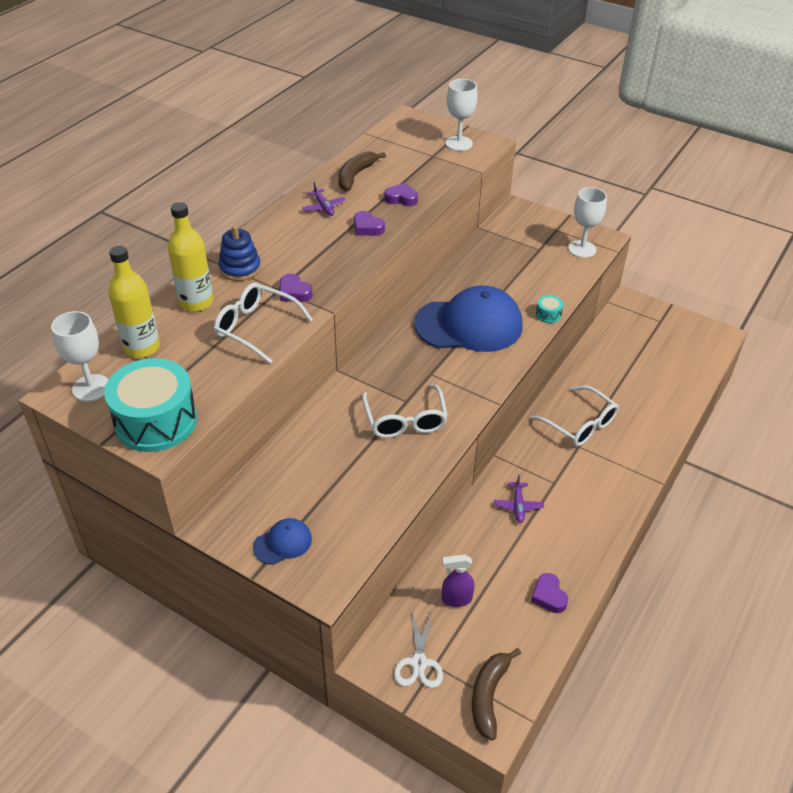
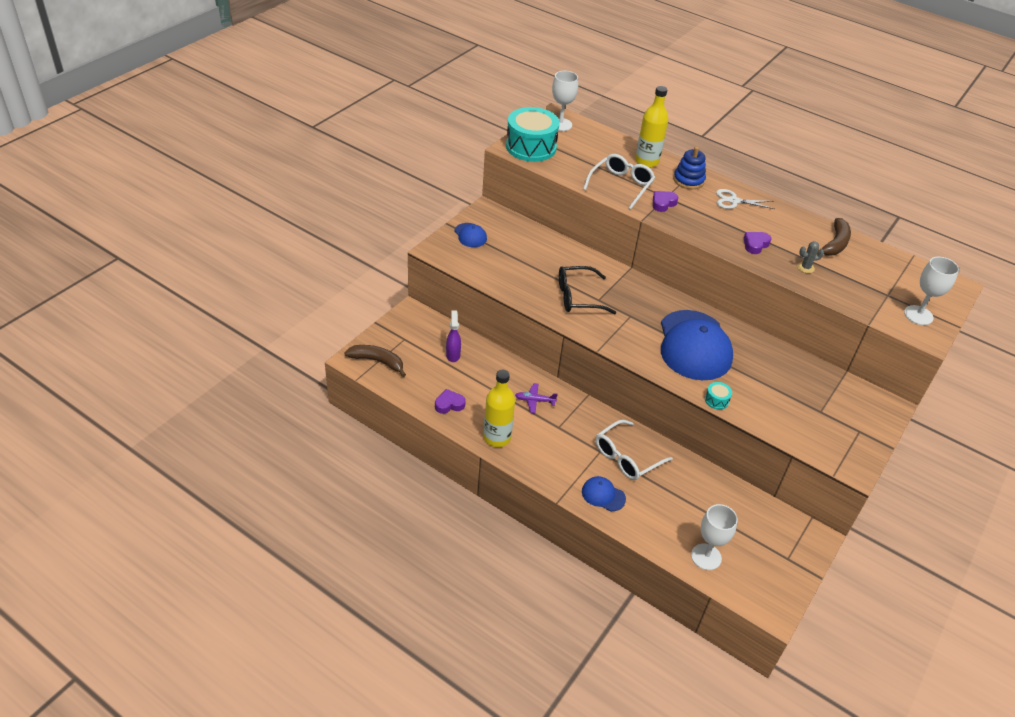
camera: 90 degrees right, 0 degrees up
yellow bottle [108,246,160,358] -> yellow bottle moved to [483,370,515,447]
purple plane [302,182,346,216] -> none
brown banana [338,151,386,191] -> brown banana turned 90 degrees clockwise [816,218,851,256]
white glasses [362,384,448,438] -> black glasses [559,266,616,314]
purple heart [384,183,418,206] -> grey cactus [797,241,824,273]
white scissors [394,611,443,688] -> white scissors moved to [716,189,774,209]
white goblet [568,187,607,258] -> white goblet moved to [691,504,738,570]
none -> blue cap [582,476,626,511]

